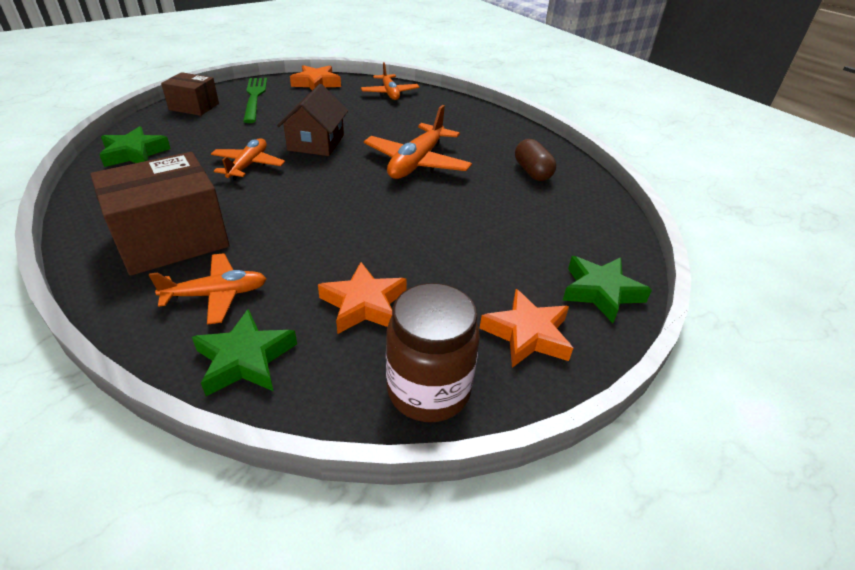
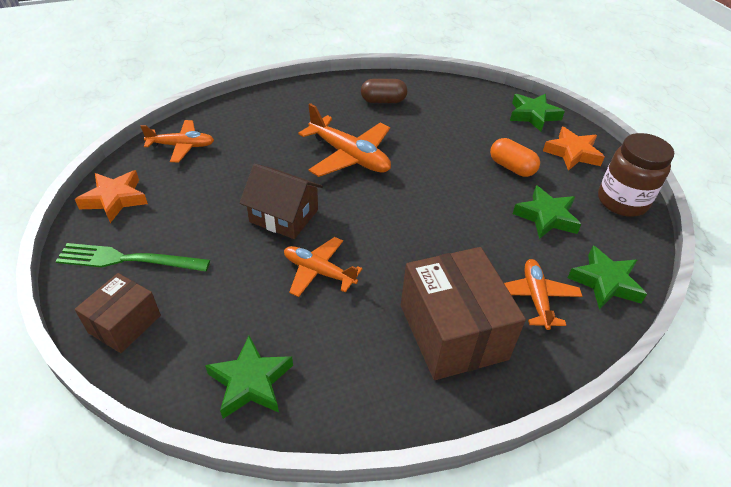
camera: 75 degrees left, 5 degrees up
orange star [318,262,407,334] -> green star [513,185,581,239]
none -> orange capsule [490,138,540,177]

